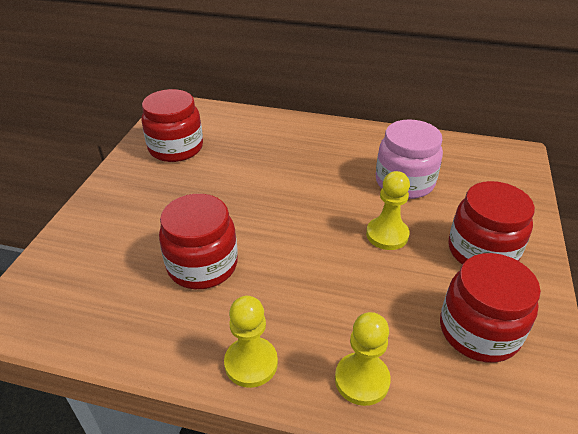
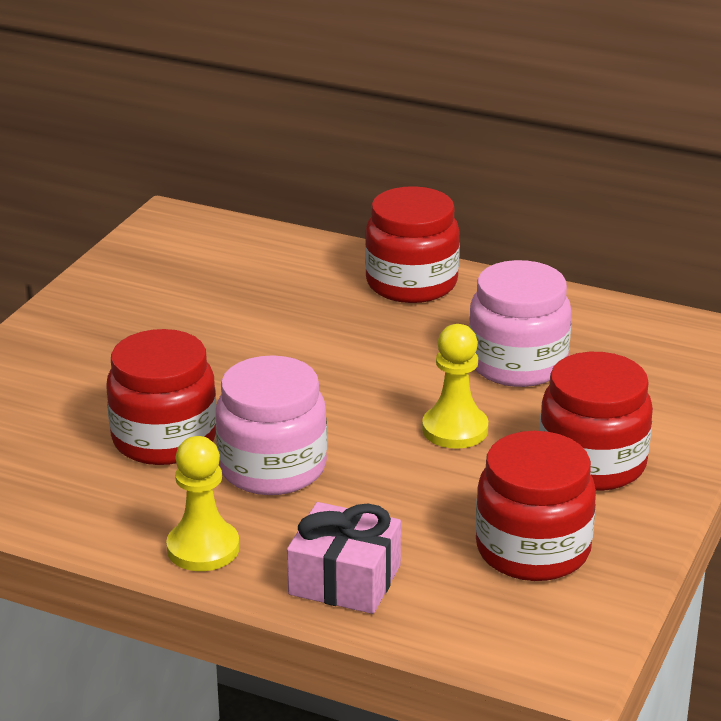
camera: 10 degrees right, 10 degrees down
red jar [141,89,203,162] -> red jar moved to [365,186,460,303]
yellow pawn [335,312,391,406] -> pink gift [287,502,401,614]
none -> pink jar [216,355,327,495]

